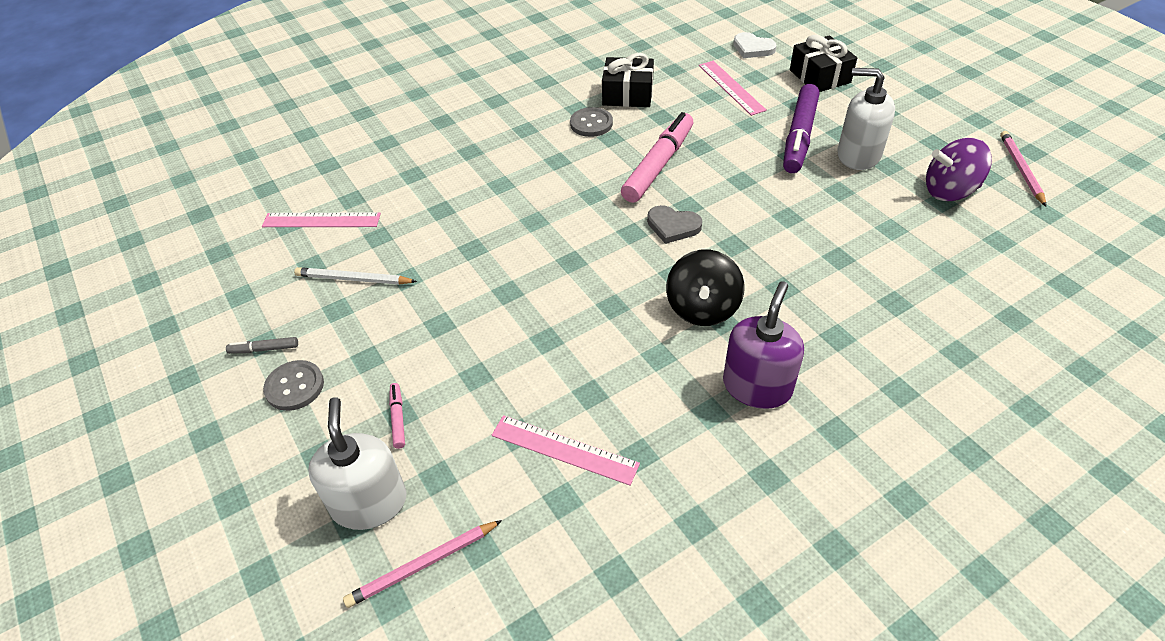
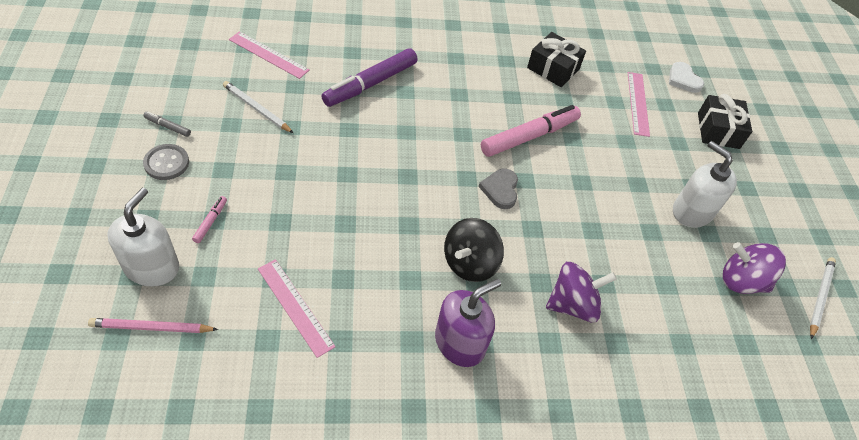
camera: 20 degrees right, 5 degrees up
grey button [570,107,613,137] -> none
grey heart [647,205,702,244] -> grey heart turned 45 degrees clockwise [479,169,518,209]
purple marker [783,84,819,173] -> purple marker moved to [322,48,418,107]
pink pencil [1000,131,1046,206] -> white pencil [810,257,836,339]
none -> purple spinning top [546,262,617,322]

